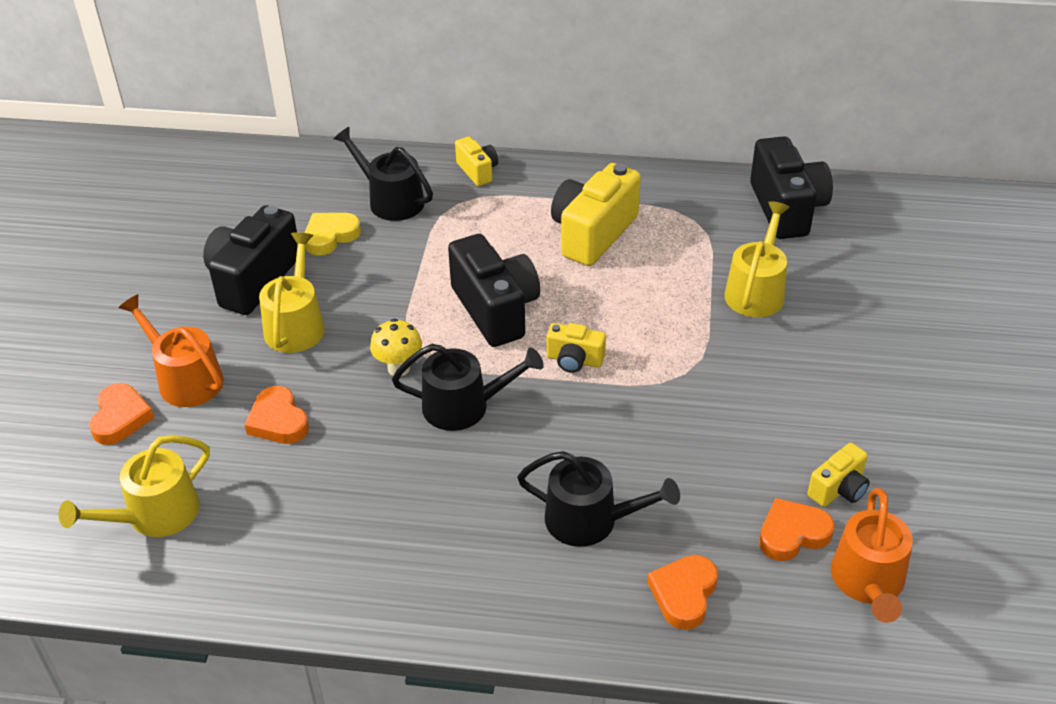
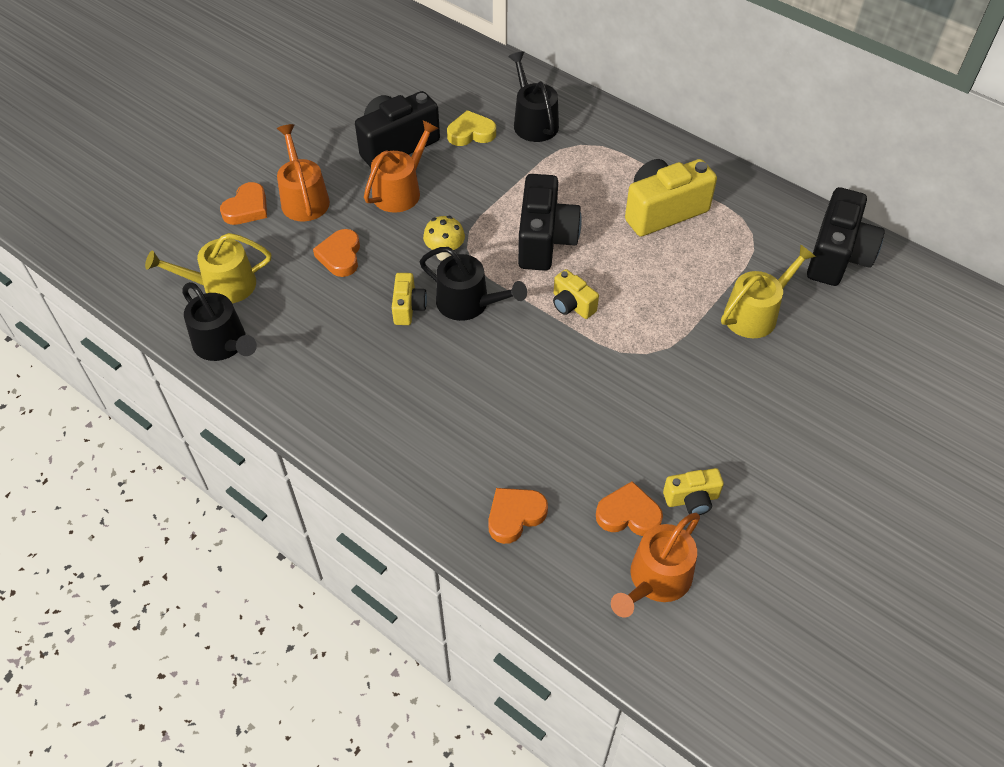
camera: 30 degrees right, 10 degrees up
yellow watering can [259,232,325,353] -> orange watering can [364,120,439,213]
yellow camera [455,136,498,186] -> yellow camera moved to [392,273,427,325]
black watering can [517,451,680,547] -> black watering can moved to [182,282,257,361]

